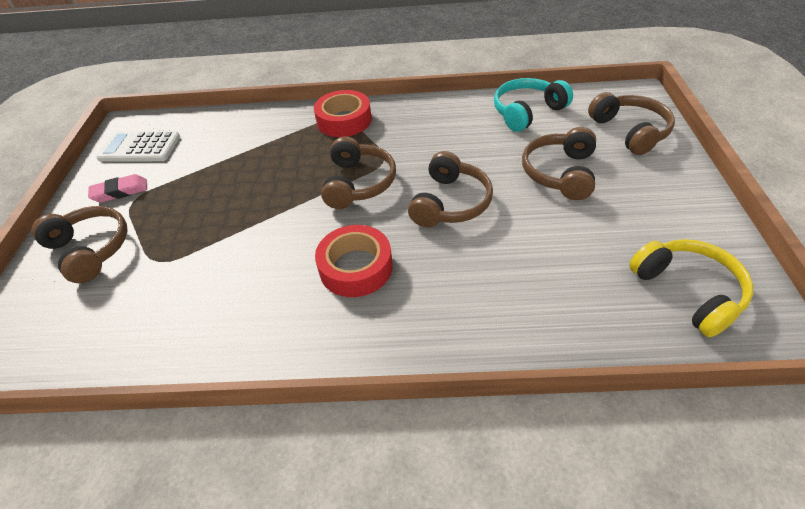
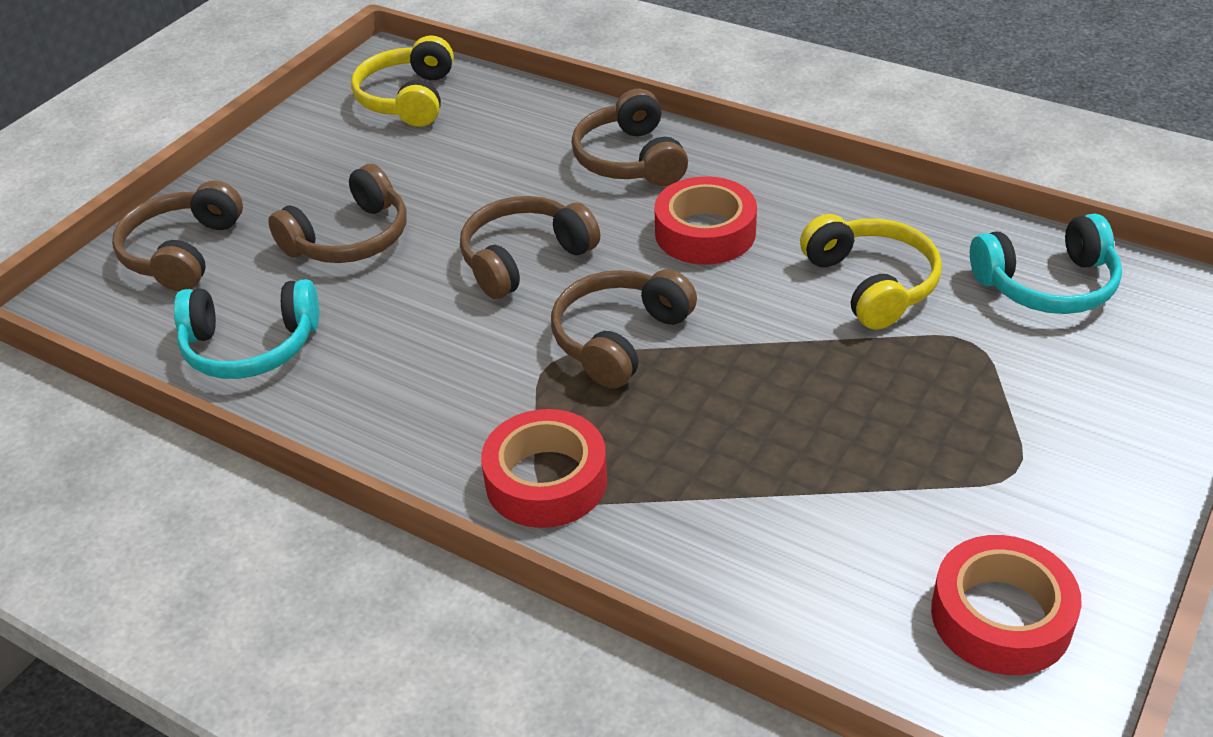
camera: 150 degrees left, 5 degrees down
brown headphones [31,206,128,283] -> brown headphones moved to [571,89,688,186]
pink eraser [88,174,147,202] -> none
white calculator [96,131,180,162] -> red tape [931,535,1082,675]
none -> yellow headphones [800,214,942,330]
none -> turquoise headphones [970,214,1122,314]

